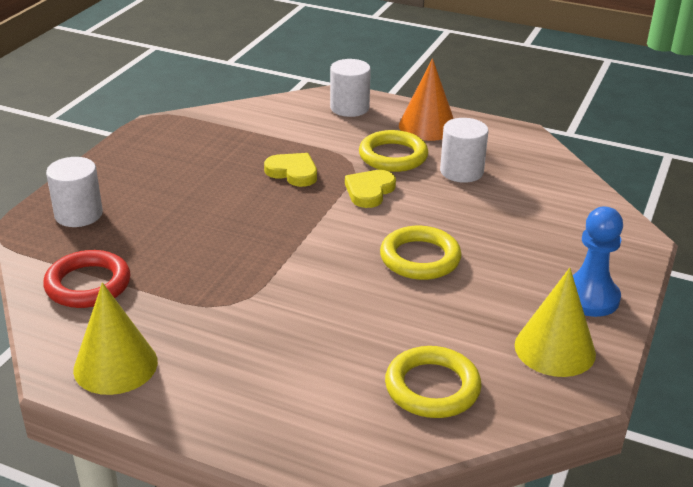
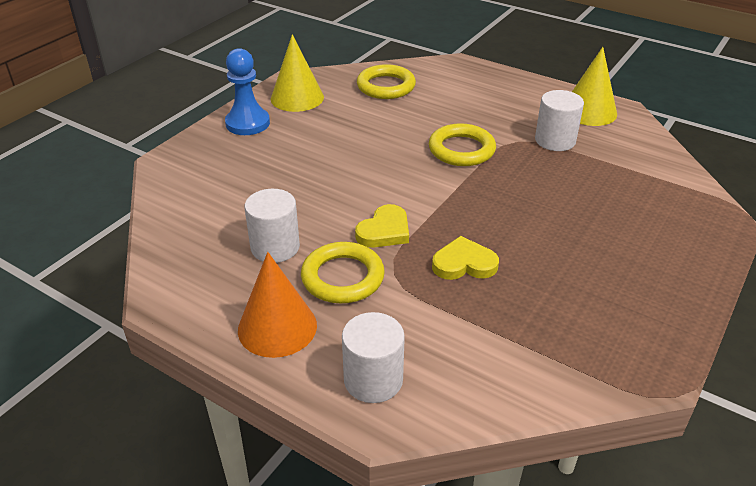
camera: 170 degrees left, 5 degrees up
red ring [43,250,131,308] -> none
white cylinder [46,157,103,227] -> white cylinder moved to [535,90,584,151]
yellow heart [264,153,317,187] -> yellow heart turned 135 degrees clockwise [432,236,499,280]
yellow ring [380,226,462,280] -> yellow ring moved to [429,123,496,166]

